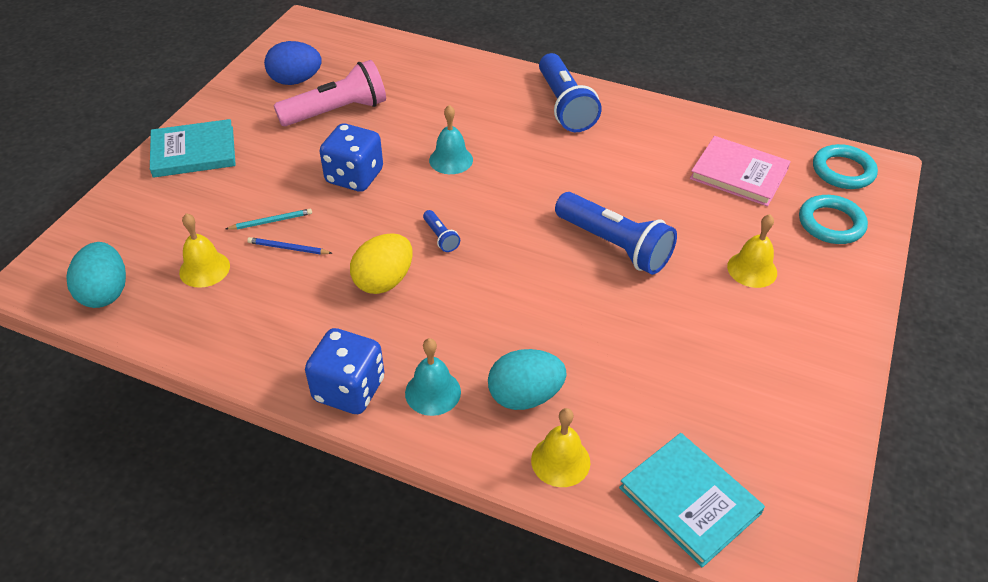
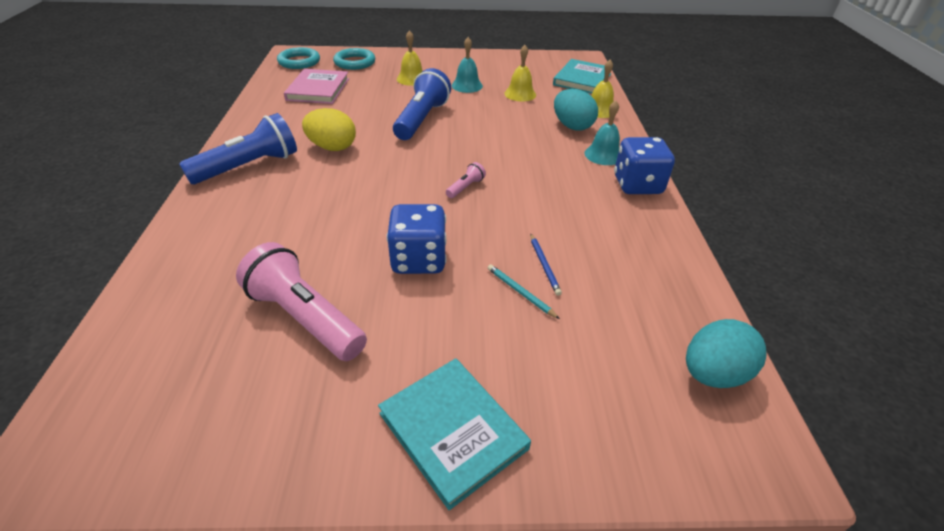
camera: 115 degrees left, 5 degrees down
yellow bell [179,213,230,288] -> yellow bell moved to [504,45,536,102]
blue egg [264,41,322,85] -> none
yellow egg [350,233,413,294] -> yellow egg moved to [302,108,356,151]
blue flashlight [423,210,460,252] -> pink flashlight [446,162,486,198]
turquoise bell [429,105,473,174] -> turquoise bell moved to [452,37,483,93]

